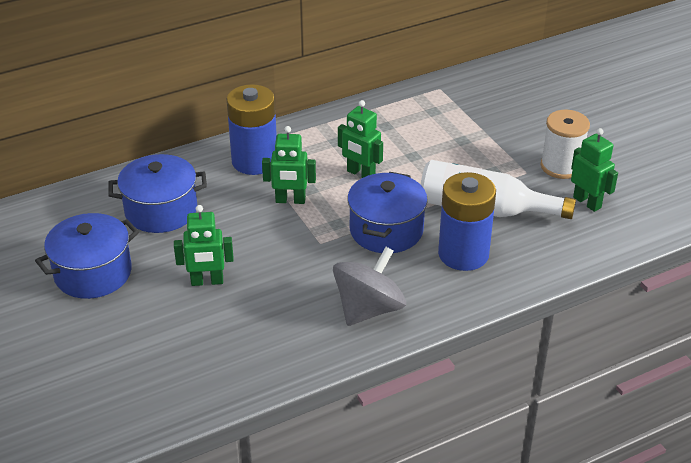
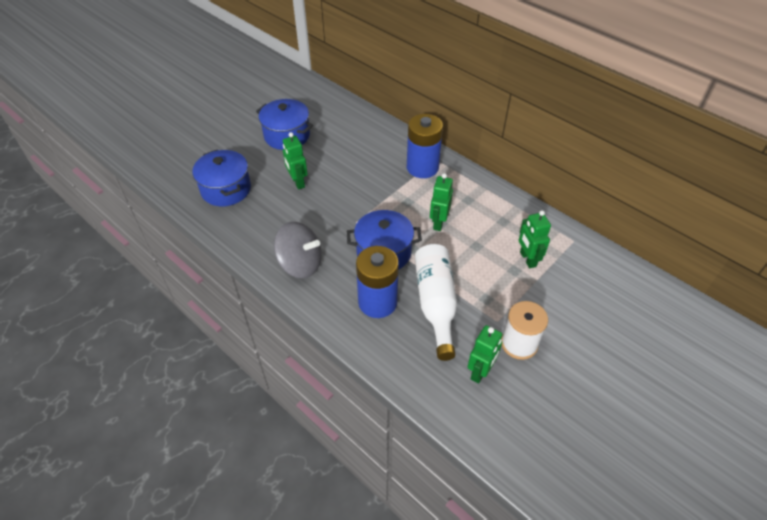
camera: 70 degrees right, 10 degrees up
blue pot [108,154,207,233] -> blue pot moved to [192,150,251,206]
green robot [262,126,316,204] -> green robot moved to [519,210,551,268]

